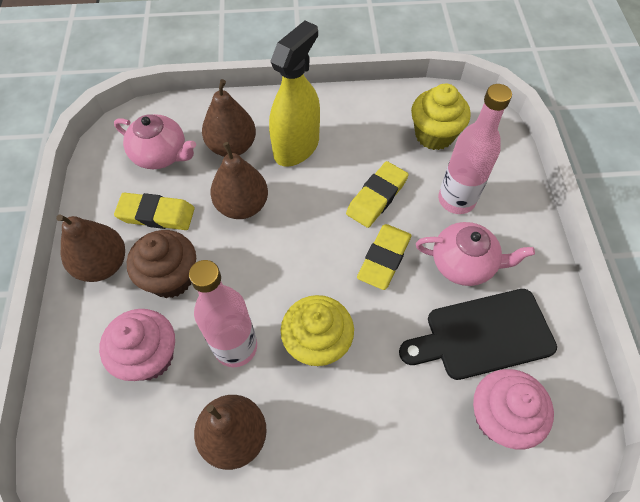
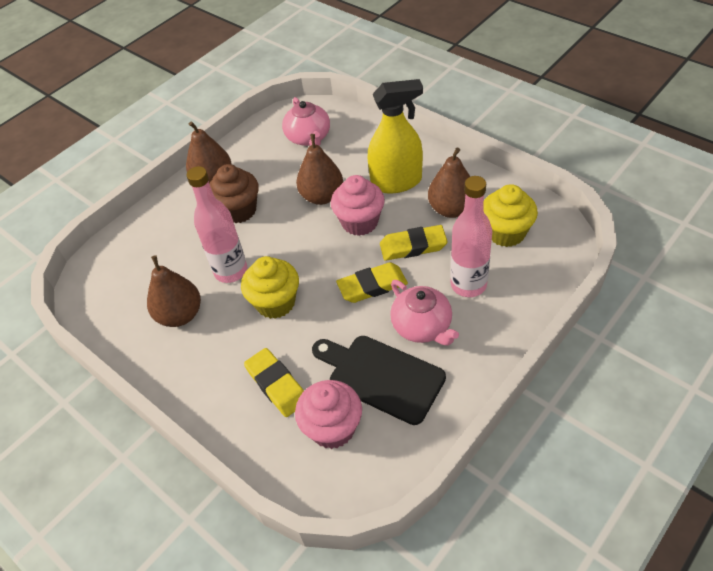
camera: 50 degrees right, 10 degrees down
pink cupcake [99,309,175,381] -> pink cupcake moved to [331,175,385,236]
yellow eraser [114,193,195,230] -> yellow eraser moved to [244,348,304,417]
brown pear [202,79,256,157] -> brown pear moved to [428,148,470,218]

